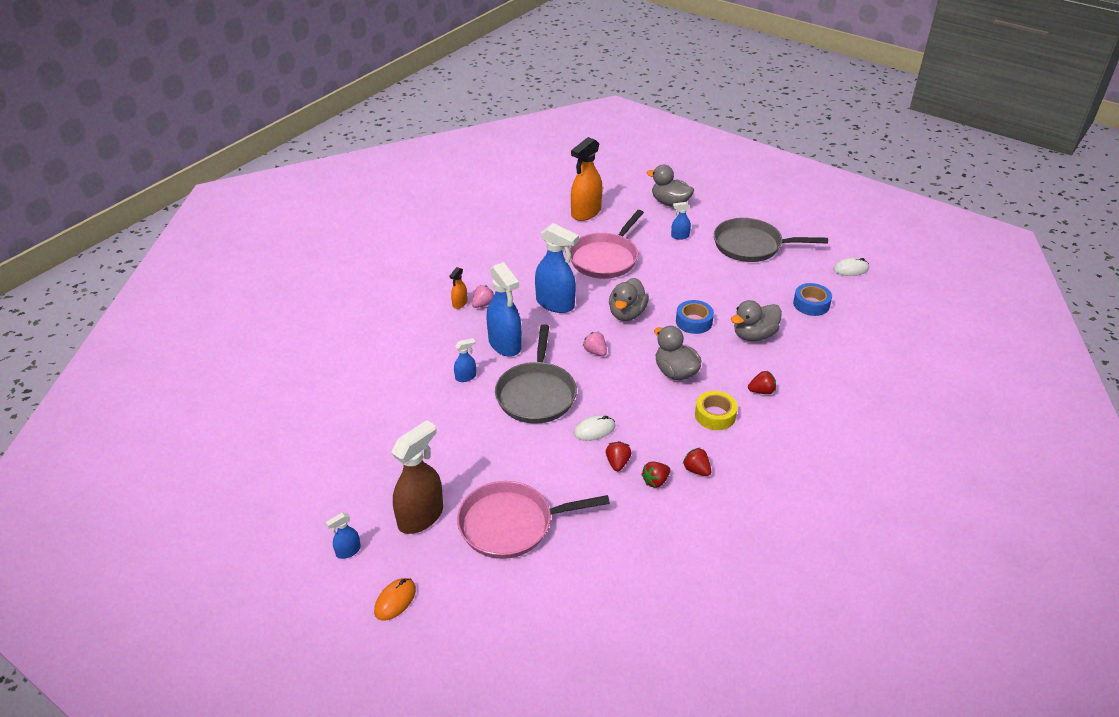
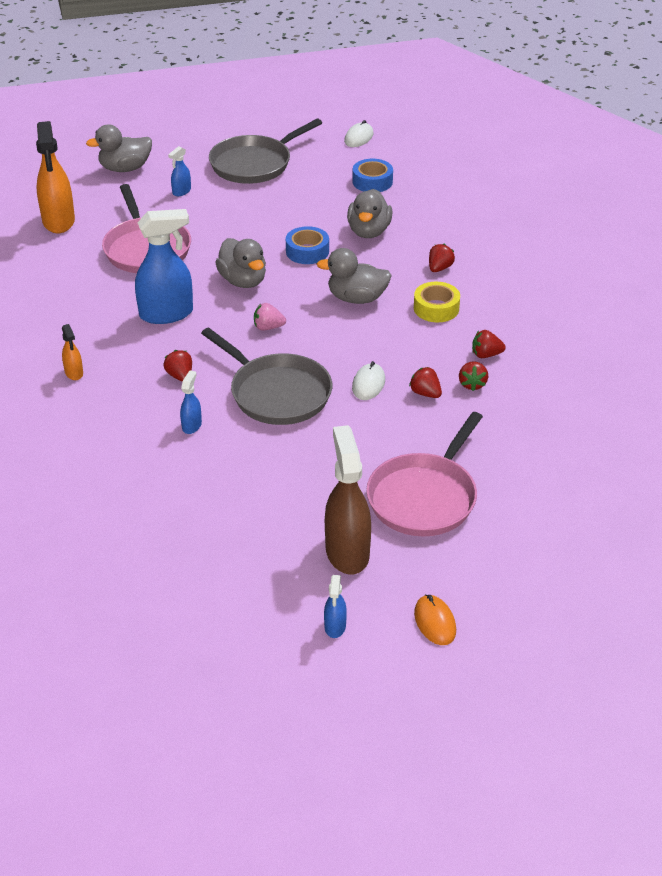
camera: 50 degrees left, 0 degrees up
pink strawberry [472,285,494,308] -> none
blue spray bottle [486,262,522,357] -> red strawberry [164,350,192,382]

